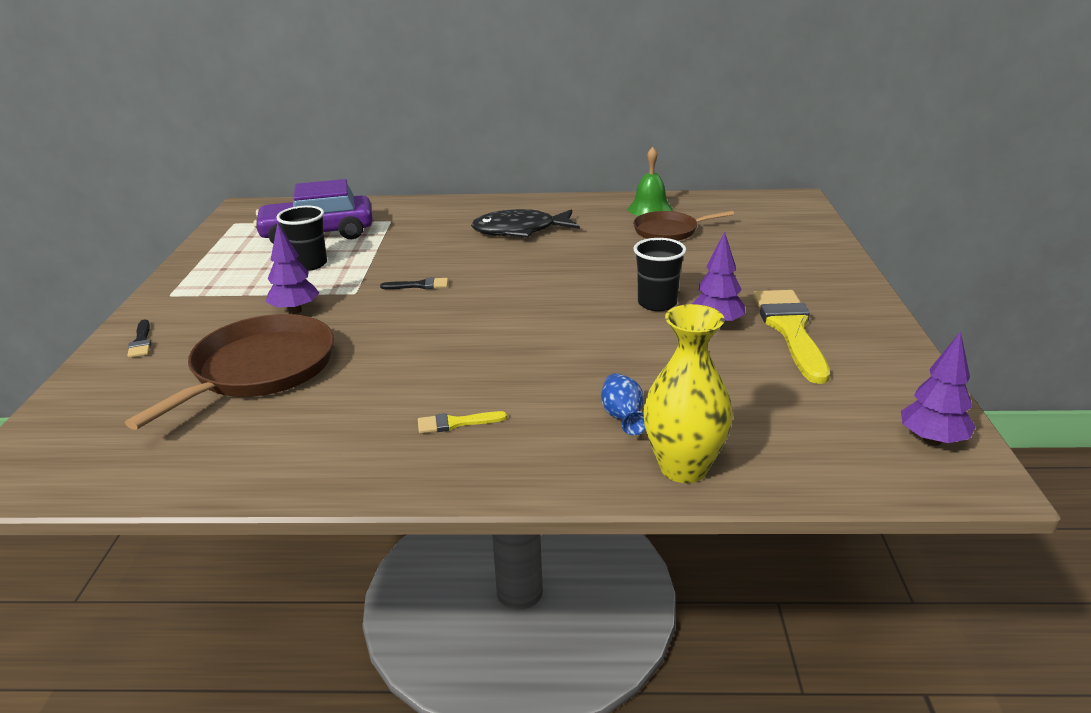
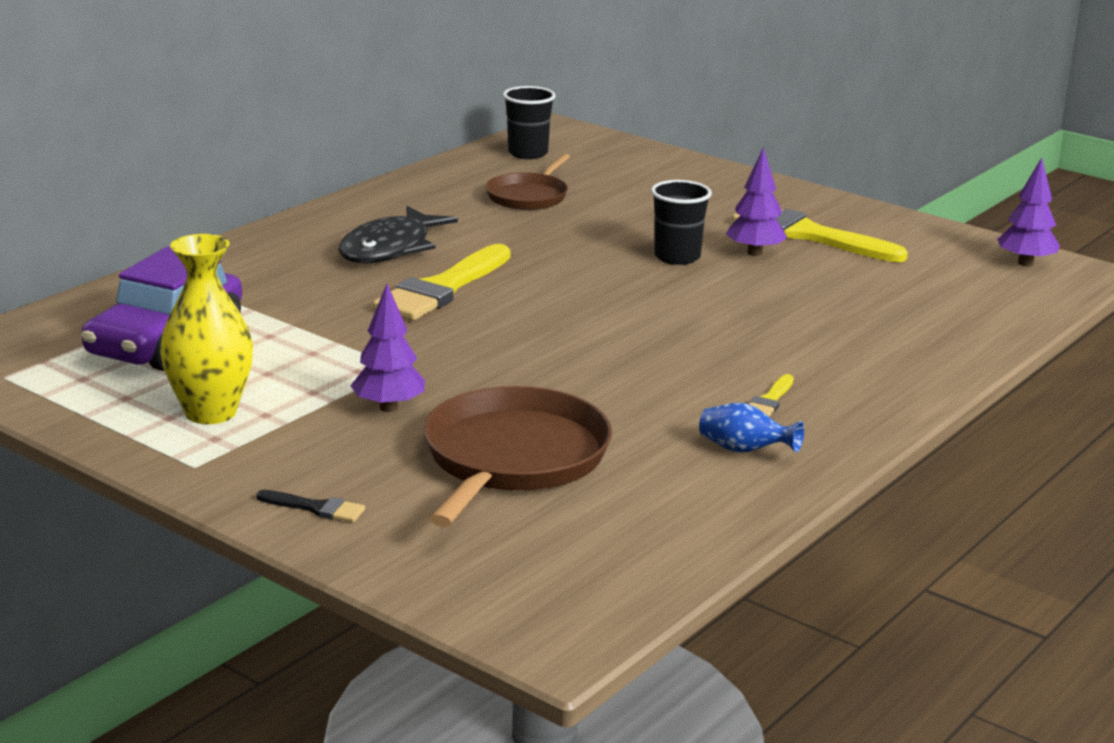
camera: 55 degrees left, 5 degrees down
brown pan [125,314,334,430] -> brown pan turned 45 degrees clockwise [423,386,612,527]
black cup [276,206,327,271] -> black cup moved to [503,86,556,159]
black brush [380,277,448,289] -> none
blue vase [601,373,646,435] -> blue vase moved to [699,403,804,453]
green bell [628,147,673,216] -> none
yellow vase [643,304,733,483] -> yellow vase moved to [160,234,253,424]
none -> yellow brush [373,244,510,321]

